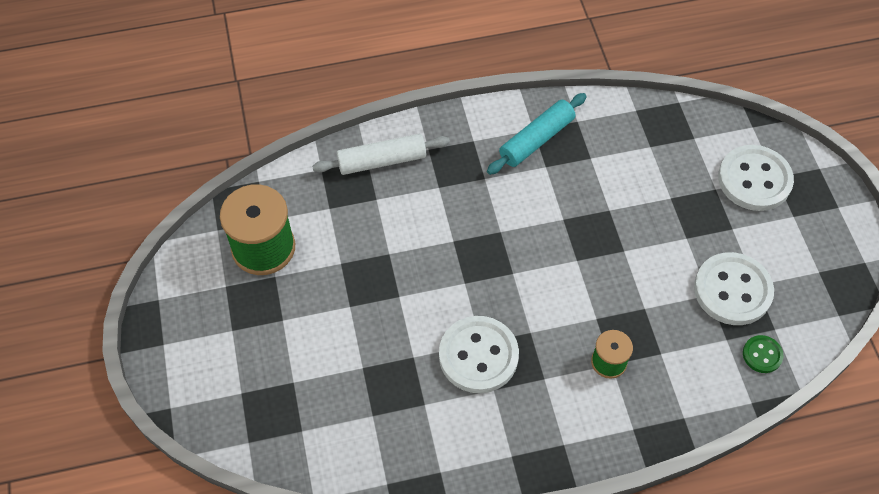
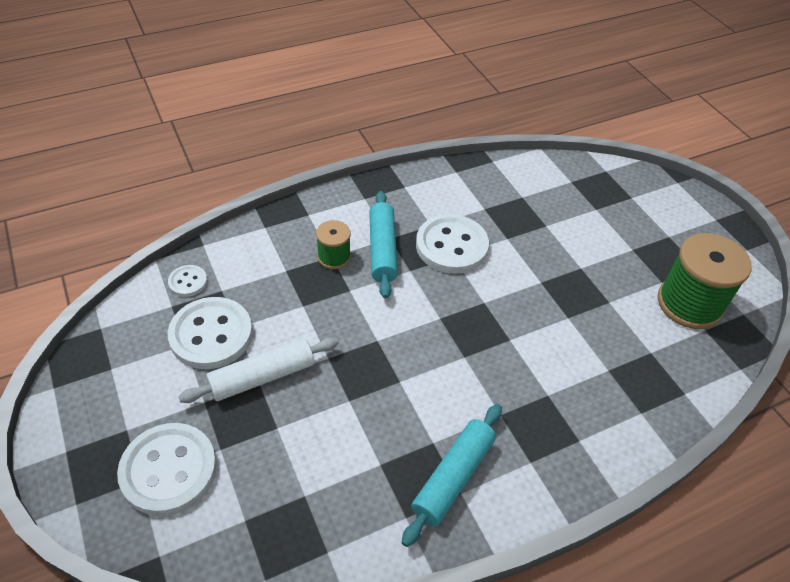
camera: 165 degrees right, 10 degrees down
white rolling pin [312,134,450,175] -> white rolling pin moved to [178,337,339,403]
green button [743,335,784,373] -> white button [168,265,207,297]
none -> turquoise rolling pin [369,191,398,299]

